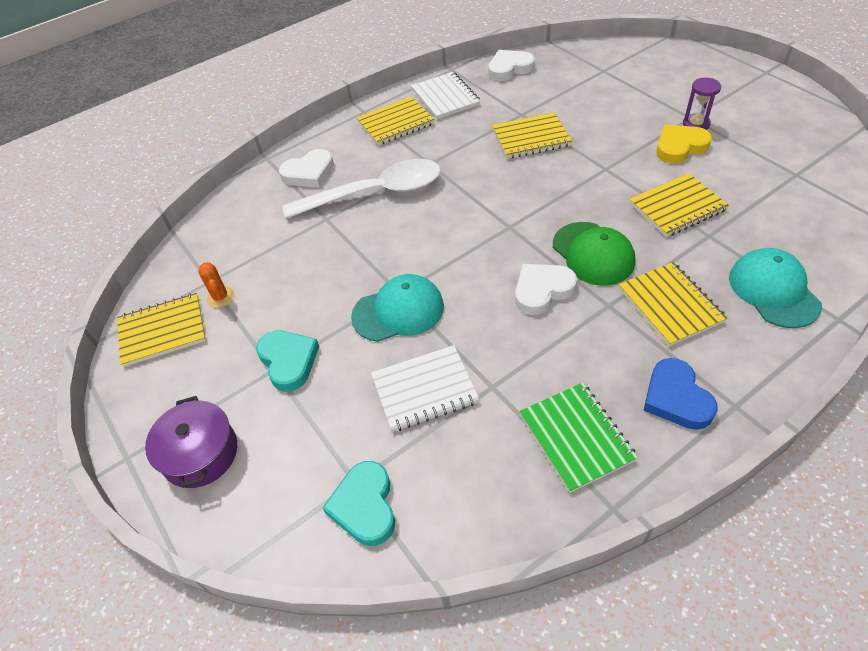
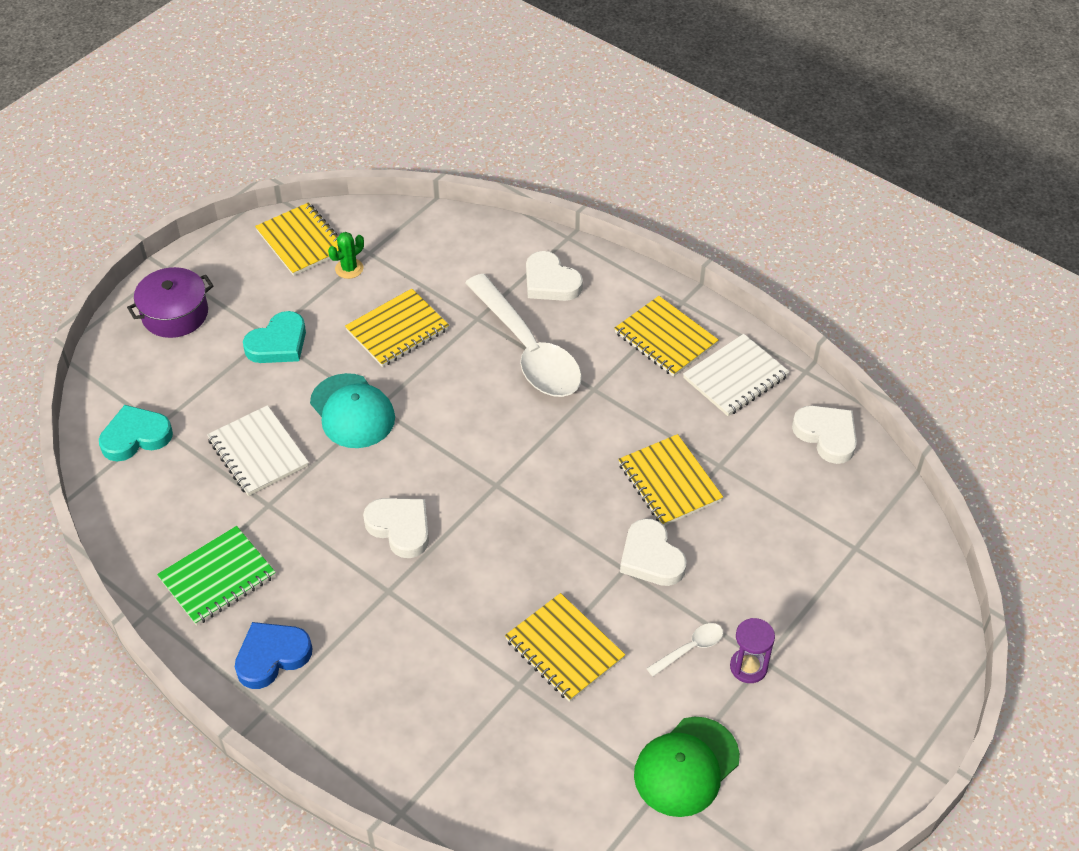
camera: 70 degrees right, 0 degrees up
orange cactus [198,262,235,308] -> green cactus [328,232,364,279]
green cap [553,222,635,286] -> green cap moved to [634,717,740,817]
yellow notebook [619,262,727,346] -> yellow notebook moved to [345,289,449,367]
yellow heart [656,124,712,164] -> white spoon [646,623,723,677]
turquoise cap [729,248,822,328] -> none
none -> white heart [620,518,687,586]

